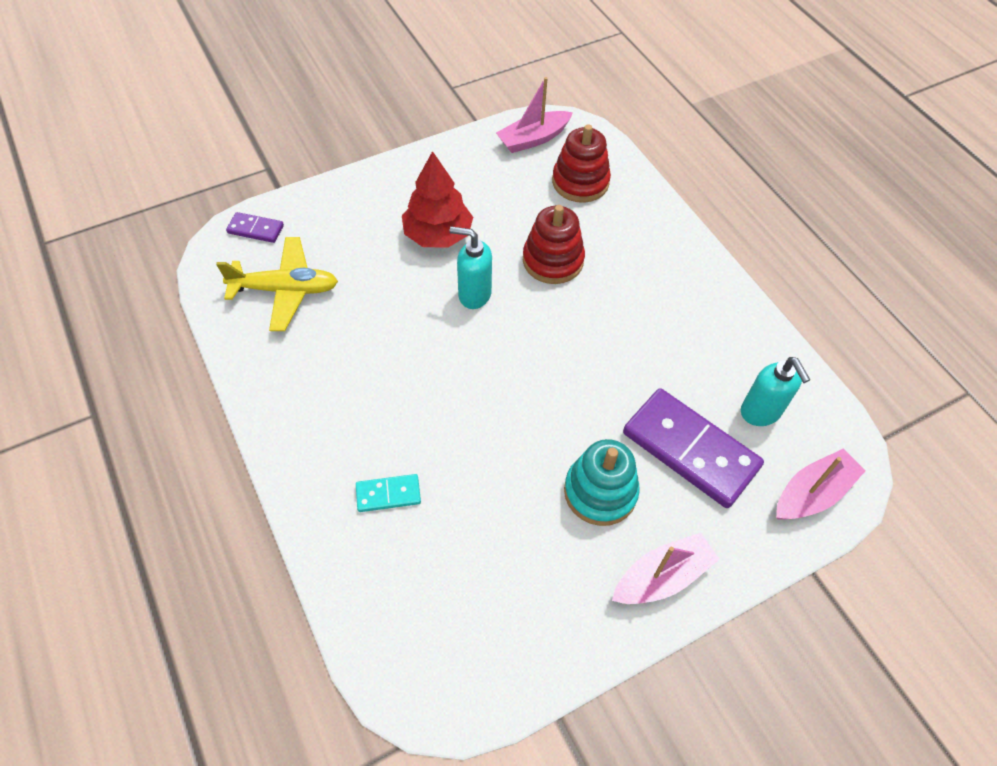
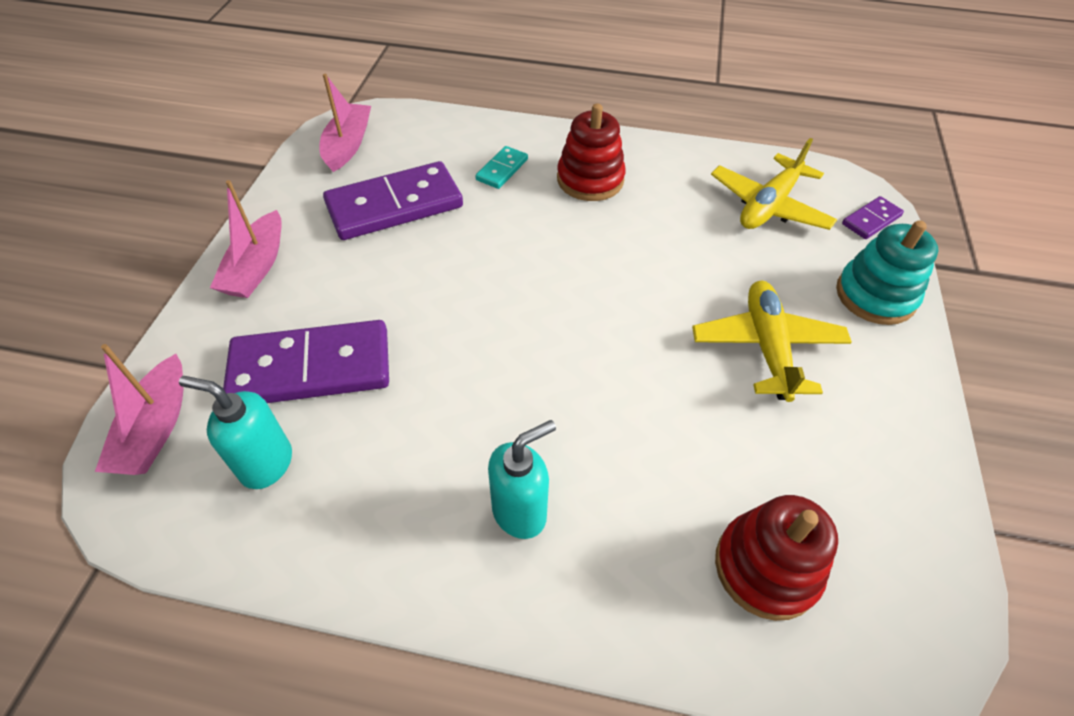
camera: 130 degrees right, 5 degrees down
red tree [402,151,473,248] -> yellow plane [692,281,852,402]
turquoise soap dispenser [450,227,492,309] -> turquoise soap dispenser moved to [488,420,556,539]
pink boat [496,77,573,153] -> pink boat moved to [319,74,371,172]
red stacking toy [523,205,585,284] -> red stacking toy moved to [557,103,626,201]
turquoise stacking toy [564,439,640,526] -> turquoise stacking toy moved to [836,220,939,325]
none -> purple domino [323,161,463,240]

